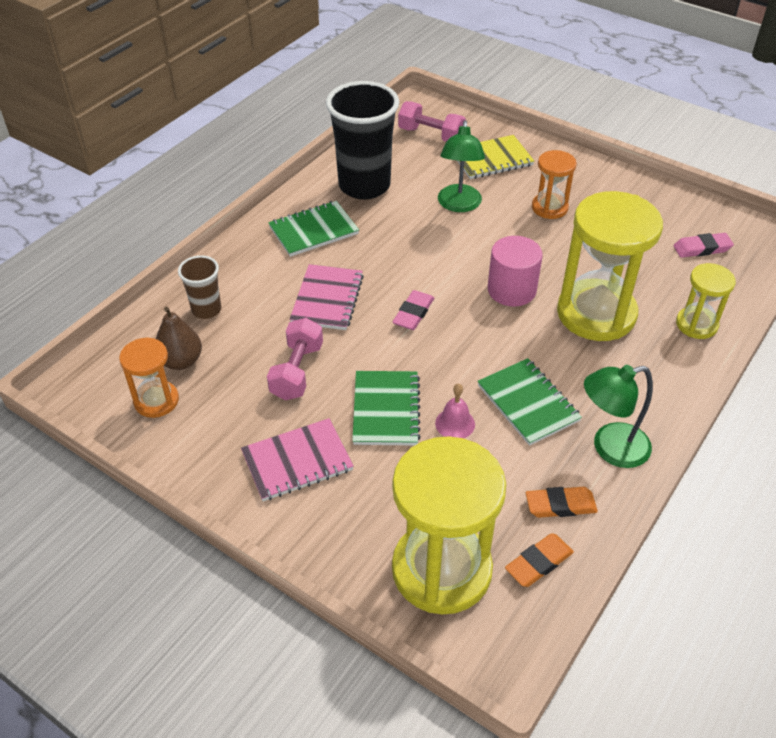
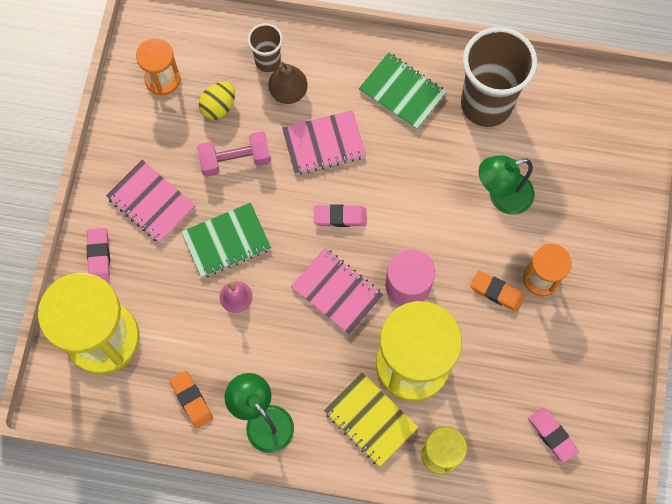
camera: 65 degrees right, 25 degrees up
brown pear [156,306,202,370] -> brown pear moved to [269,62,308,104]
black cup [326,81,399,200] -> brown cup [461,27,537,127]
pink dumbbell [398,101,466,142] -> none
yellow notebook [457,135,534,179] -> yellow notebook moved to [324,372,418,467]
green notebook [477,358,582,446] -> none
orange eraser [505,533,574,587] -> orange eraser moved to [470,270,525,312]
none -> pink eraser [87,228,110,281]
none -> yellow egg [199,81,235,120]
none -> pink notebook [291,248,383,335]

